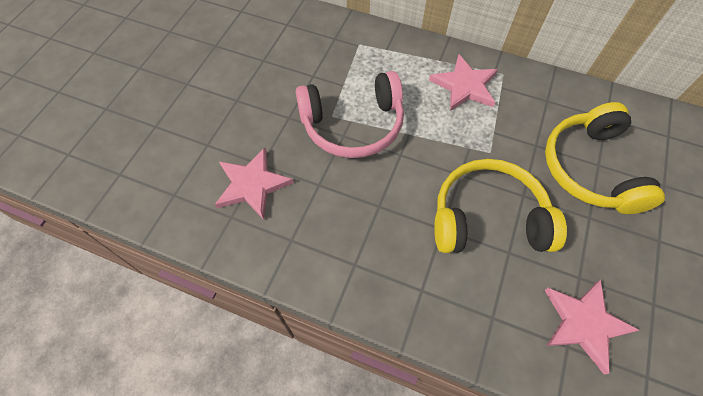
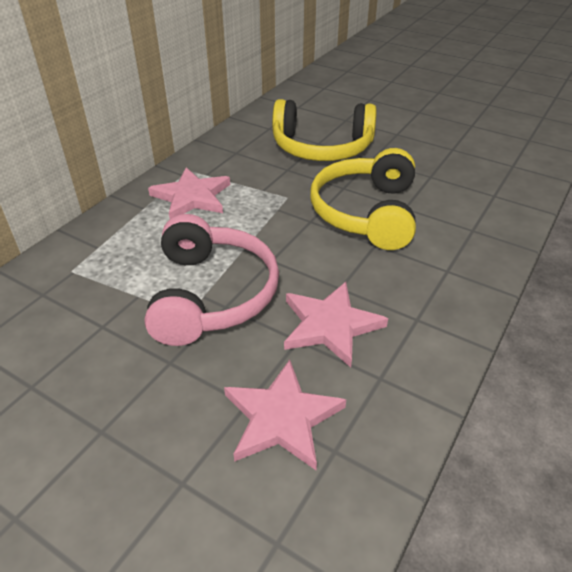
camera: 80 degrees left, 20 degrees down
pink star [544,280,639,375] -> pink star moved to [284,282,388,368]

